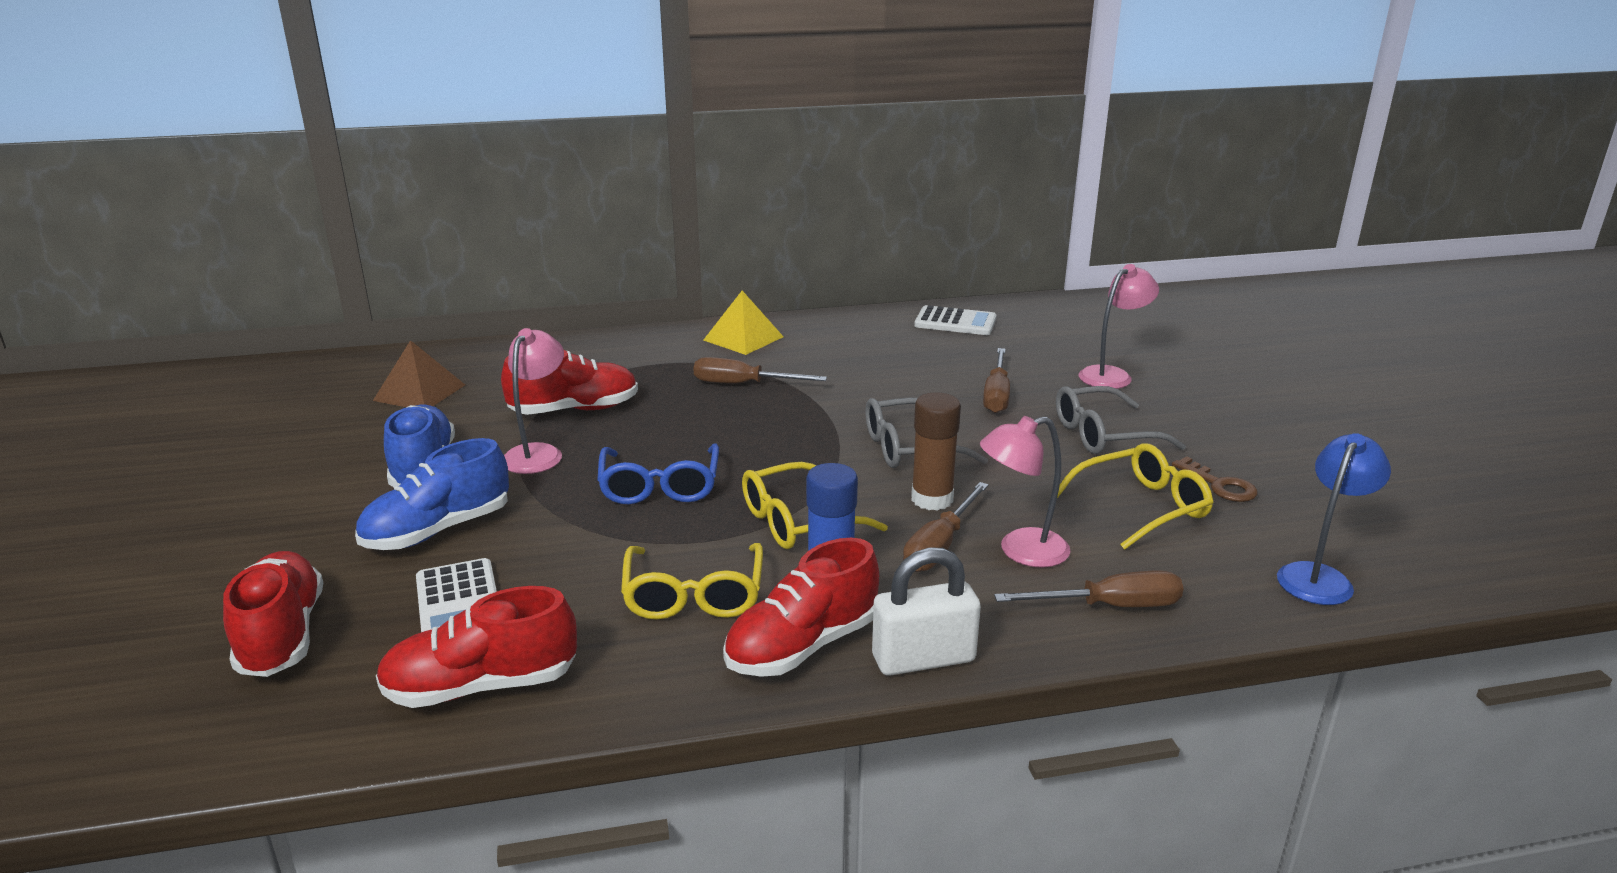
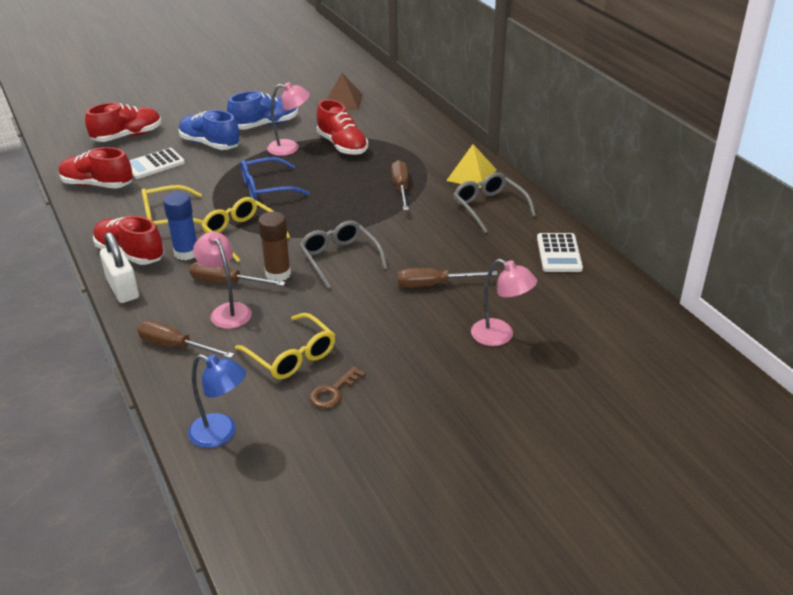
camera: 75 degrees right, 10 degrees up
red shoe [376,586,577,708] -> red shoe turned 45 degrees counterclockwise [58,147,133,189]
brown screwdriver [994,571,1184,607] -> brown screwdriver turned 135 degrees clockwise [137,321,234,358]
grey glasses [1056,386,1186,454] -> grey glasses moved to [453,172,536,233]

